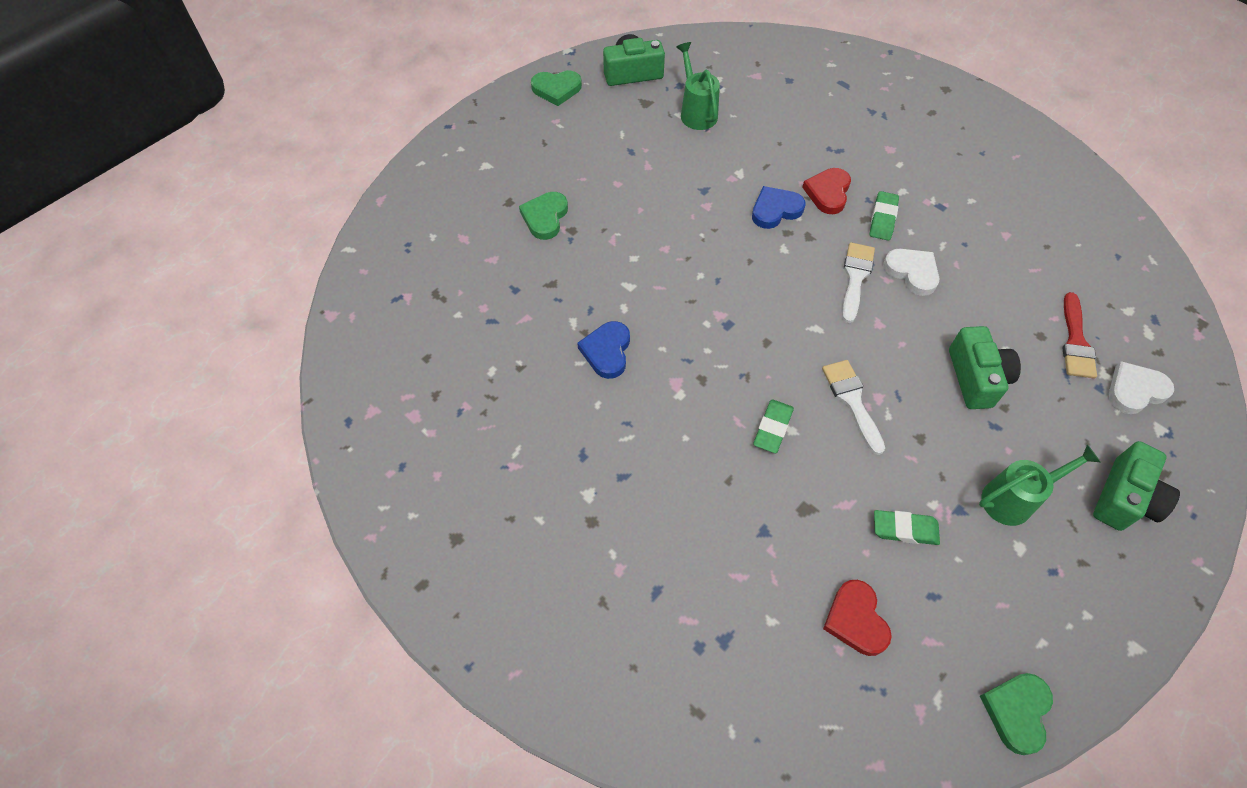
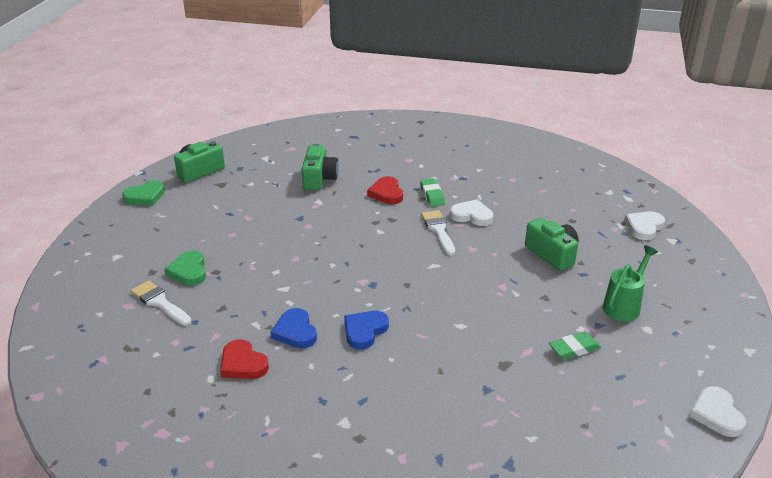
camera: 30 degrees left, 25 degrees down
green watering can [677,42,720,130] -> none
blue heart [752,186,805,229] -> blue heart moved to [344,311,389,349]
green eraser [753,399,794,453] -> none
white brush [822,360,885,455] -> white brush moved to [131,281,191,326]
red heart [823,580,892,656] -> red heart moved to [220,339,269,379]
green heart [980,673,1053,755] -> white heart [690,386,746,437]
red brush [1062,292,1097,378] -> none
green camera [1093,441,1180,531] -> green camera moved to [302,145,339,190]

